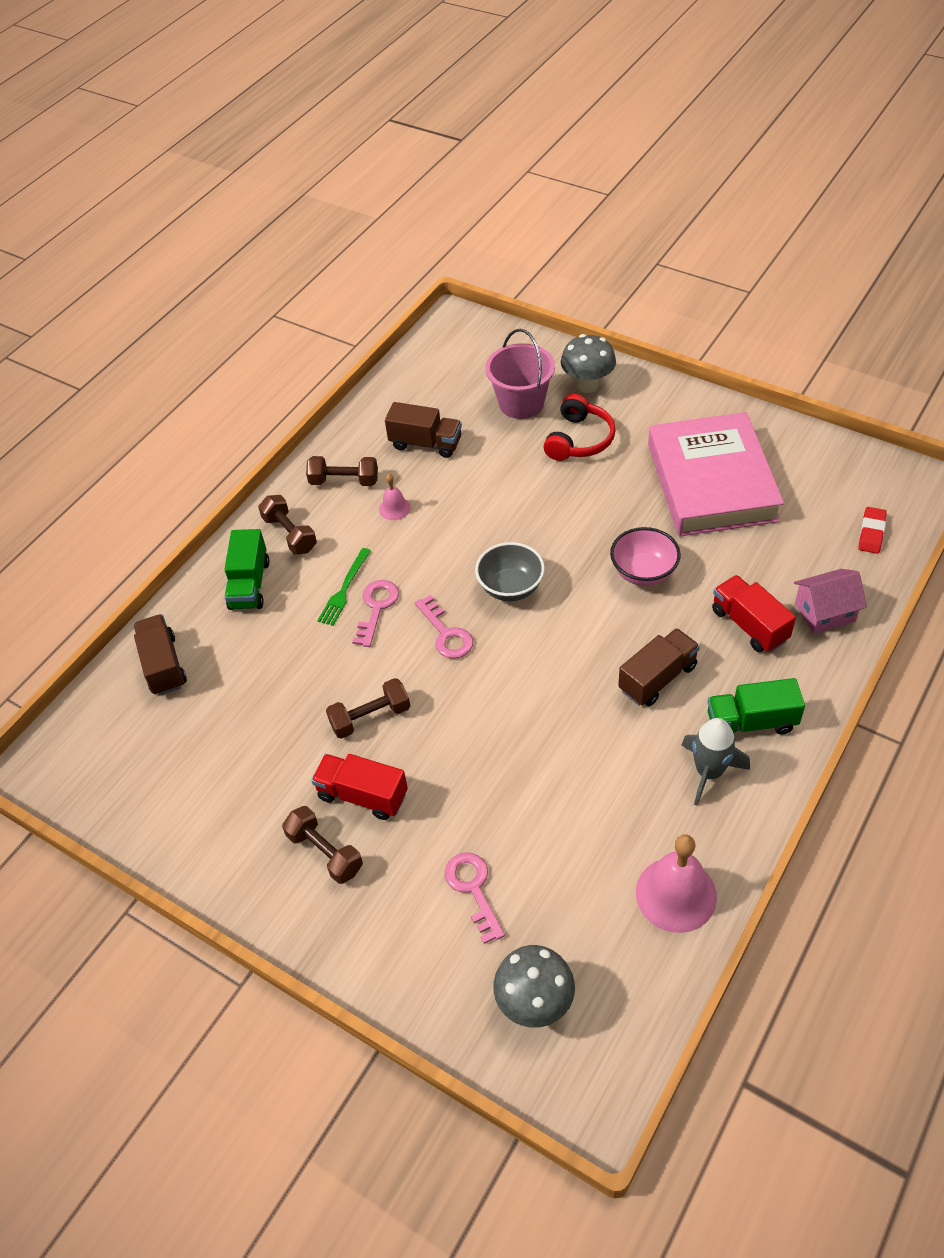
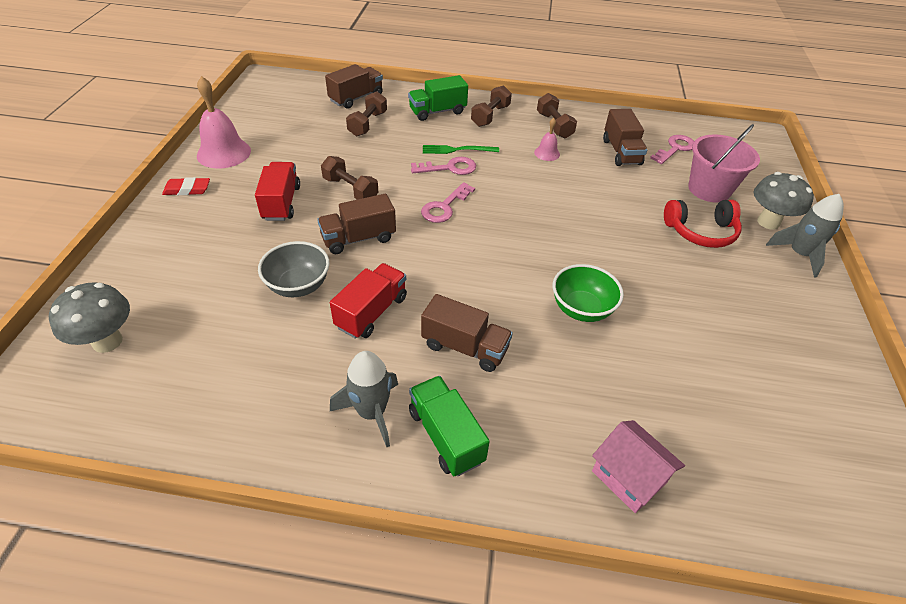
camera: 60 degrees right, 5 degrees down
brown dumbbell [282,806,363,884] -> brown dumbbell moved to [346,92,387,136]
pink key [444,852,505,944] -> pink key moved to [650,135,694,164]
grey bowl [475,542,545,601] -> grey bowl moved to [258,241,330,297]
pink bowl [610,527,681,586] -> green bowl [553,264,624,322]
pink bell [636,834,717,933] -> pink bell moved to [197,76,251,169]
pink book [648,412,784,536] -> none
red truck [712,575,796,652] -> red truck moved to [330,263,407,339]
red eraser [858,507,887,554] -> red eraser moved to [162,177,210,195]
none -> brown truck [317,194,396,254]
none -> grey rocket [766,194,844,278]

